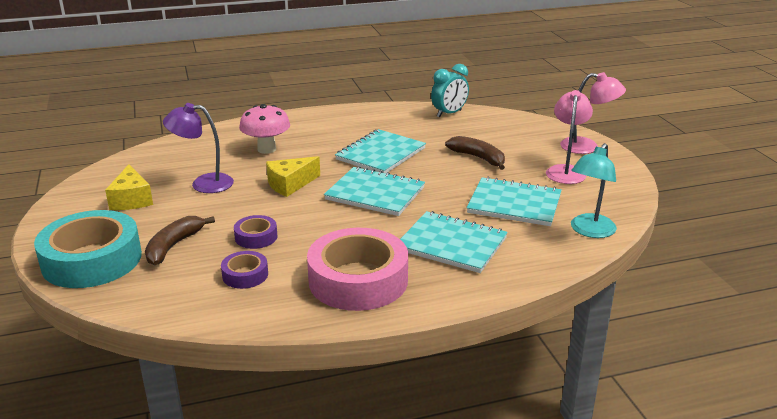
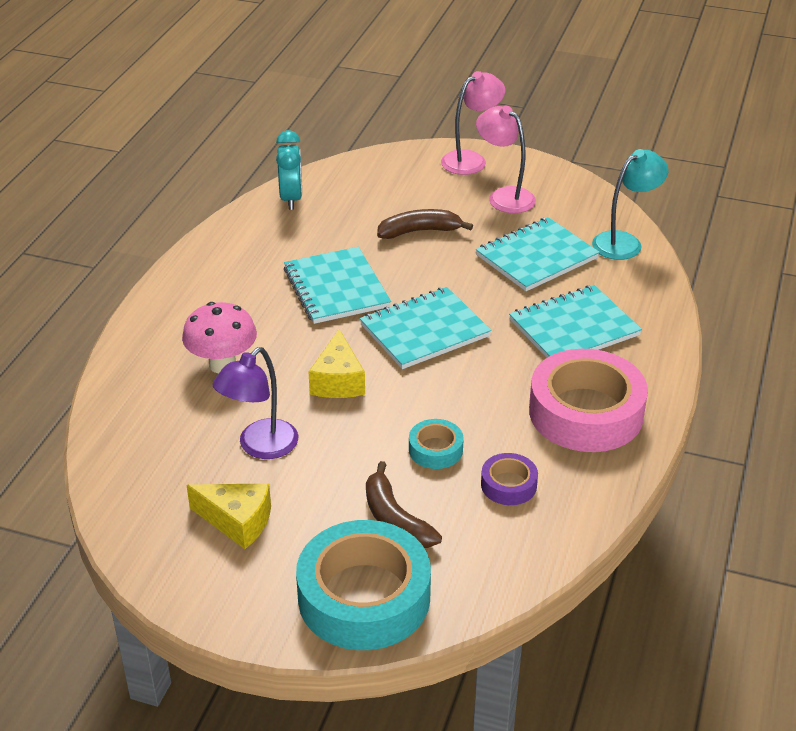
camera: 55 degrees left, 10 degrees up
purple tape [234,215,277,249] -> turquoise tape [409,419,464,469]
turquoise lamp [571,143,617,238] -> turquoise lamp turned 105 degrees counterclockwise [592,149,668,260]

